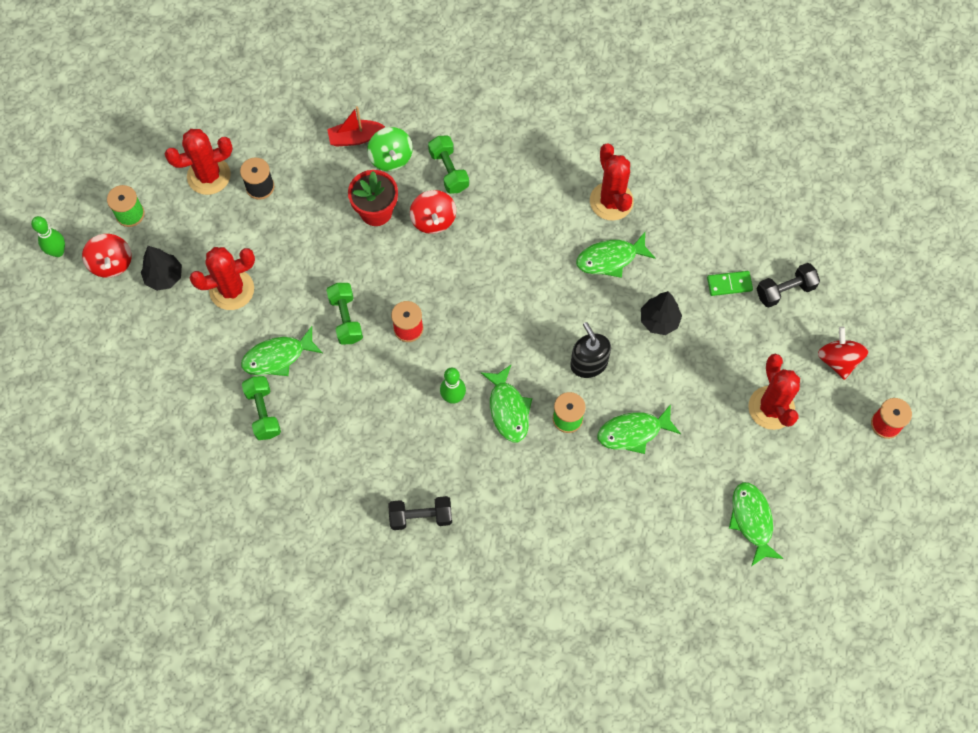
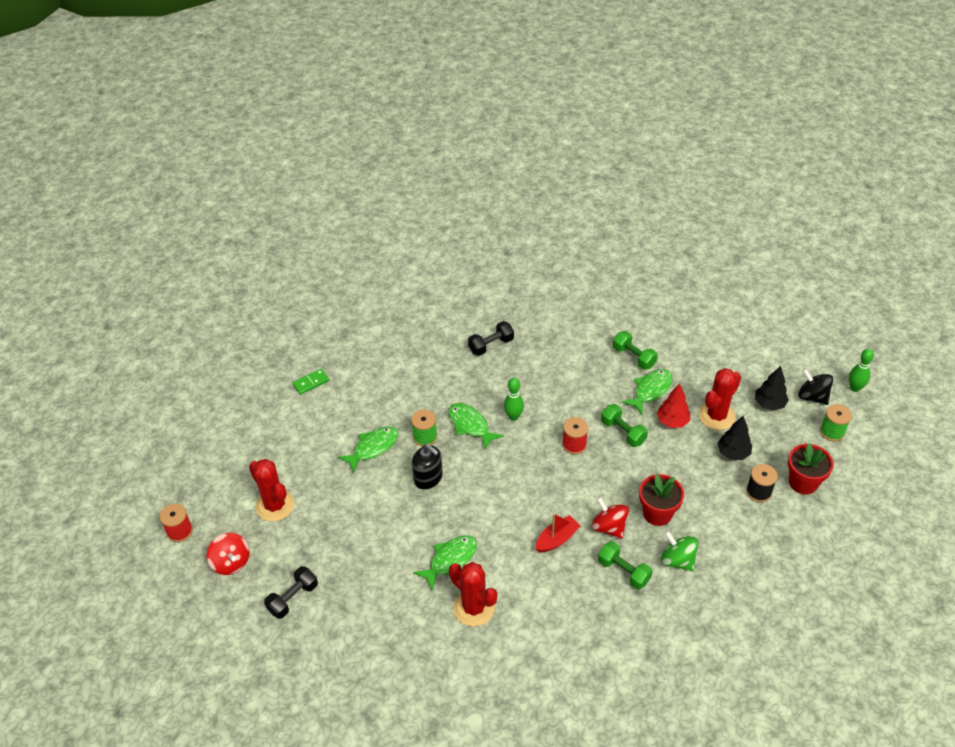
camera: 155 degrees right, 20 degrees down
red spinning top [82,234,132,278] -> black spinning top [798,369,833,405]
red cactus [165,129,233,195] -> red flower pot [788,443,834,495]
red boat [327,106,385,147] -> red boat moved to [536,513,580,552]
black tree [641,291,682,335] -> black tree moved to [717,416,752,460]
green domino [707,271,753,296] -> green domino moved to [292,369,329,395]
green fish [729,482,784,566] -> none
none -> red tree [657,384,690,428]

